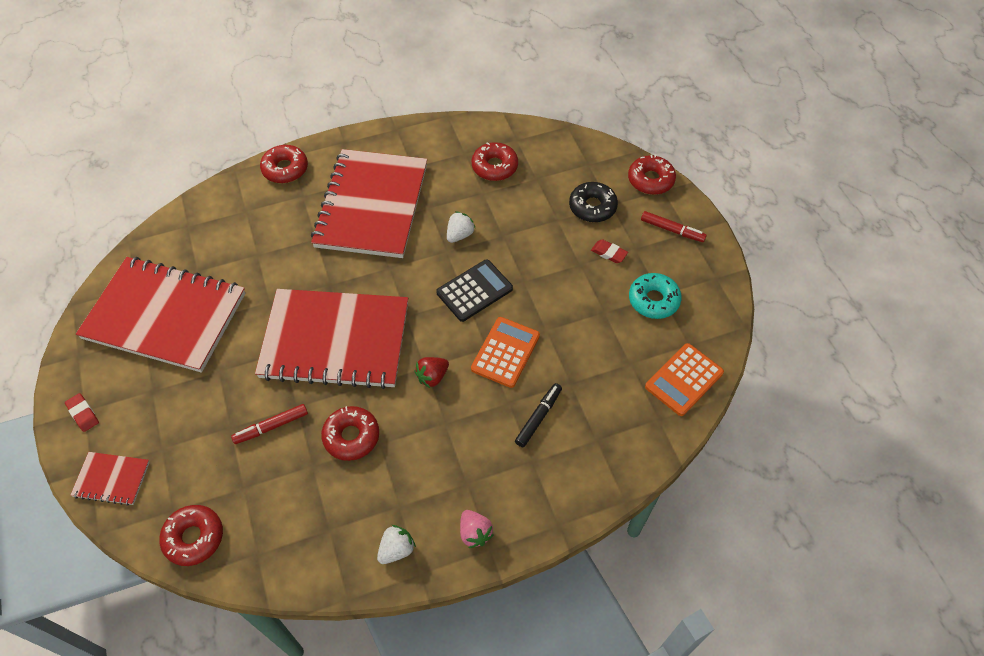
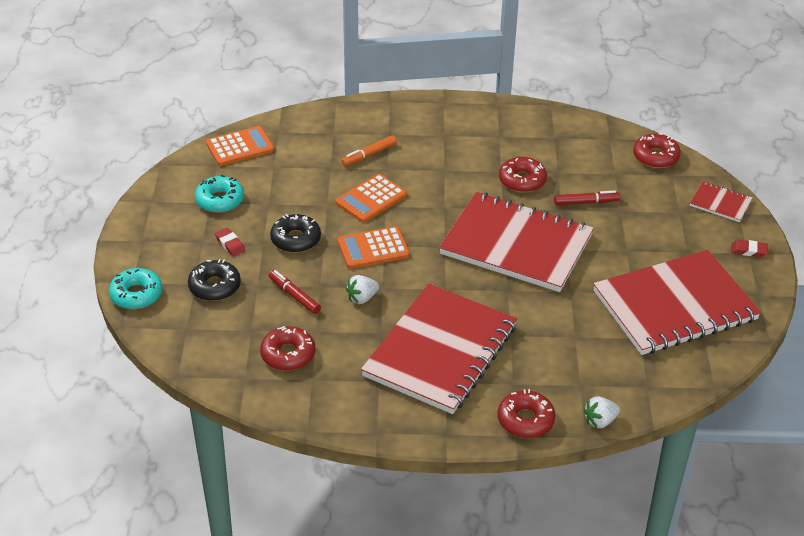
camera: 160 degrees left, 15 degrees down
red eraser [65,393,99,432] -> red eraser turned 60 degrees counterclockwise [731,240,768,257]
red notebook [76,257,245,373] -> red notebook turned 60 degrees counterclockwise [593,250,761,355]
white strawberry [377,525,416,564] -> white strawberry moved to [584,397,620,428]
red strawberry [415,357,449,388] -> none
black calculator [436,259,513,322] -> orange calculator [338,226,410,269]
pink strawberry [460,510,494,548] -> none
black marker [515,383,562,447] -> orange marker [341,135,397,166]
red donut [628,154,676,195] -> turquoise donut [109,268,163,309]
red marker [641,211,707,242] -> red marker moved to [269,270,321,314]
none -> black donut [270,214,321,253]

